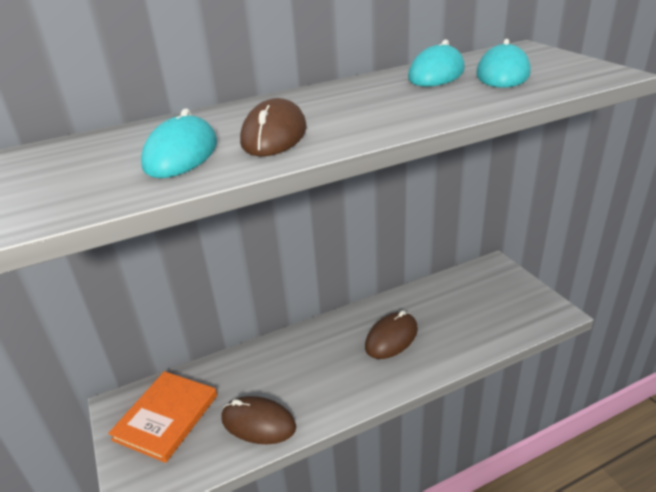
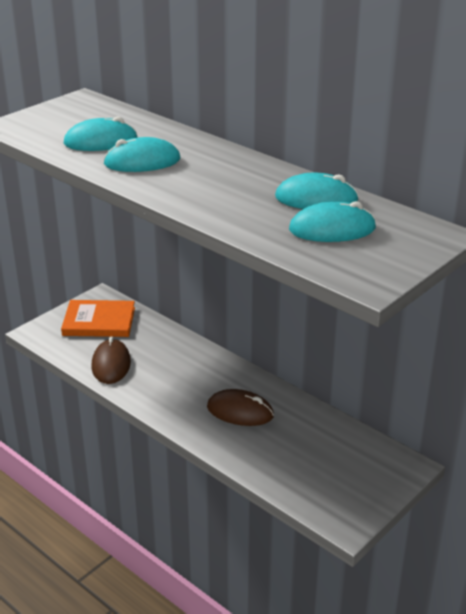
camera: 65 degrees right, 0 degrees up
brown mouse [240,98,307,156] -> turquoise mouse [103,137,180,172]

